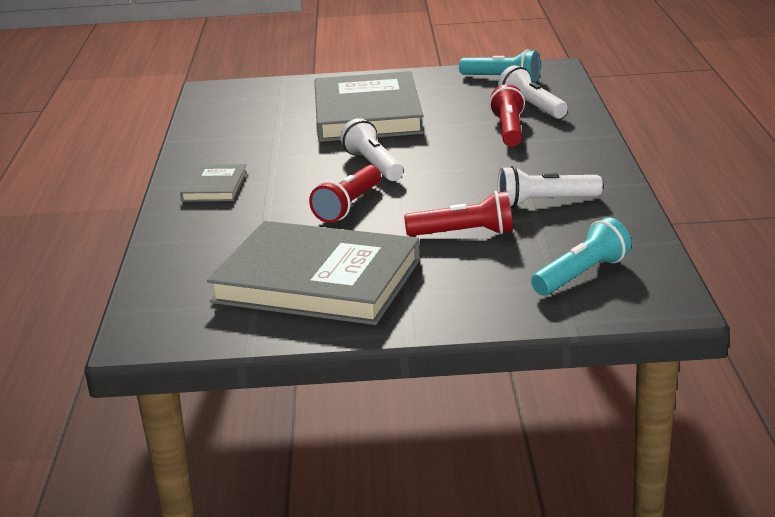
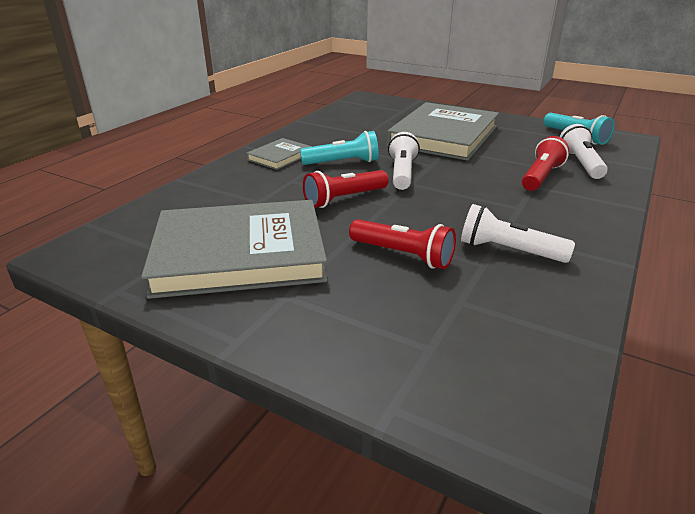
camera: 30 degrees right, 5 degrees up
grey book [207,221,420,325] -> grey book turned 60 degrees counterclockwise [141,200,328,299]
turquoise flashlight [531,218,632,295] -> turquoise flashlight moved to [300,131,379,165]

